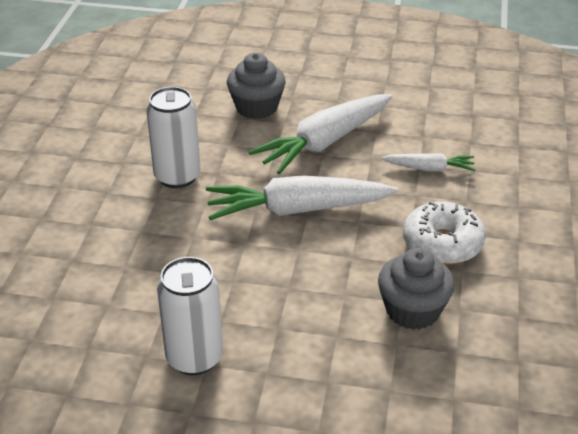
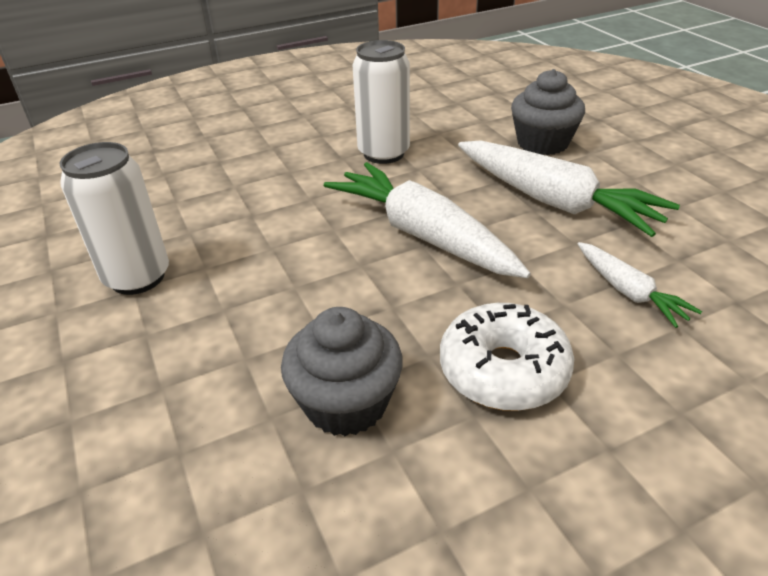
camera: 55 degrees right, 0 degrees up
white carrot [249,94,392,174] -> white carrot turned 150 degrees counterclockwise [458,140,680,237]

